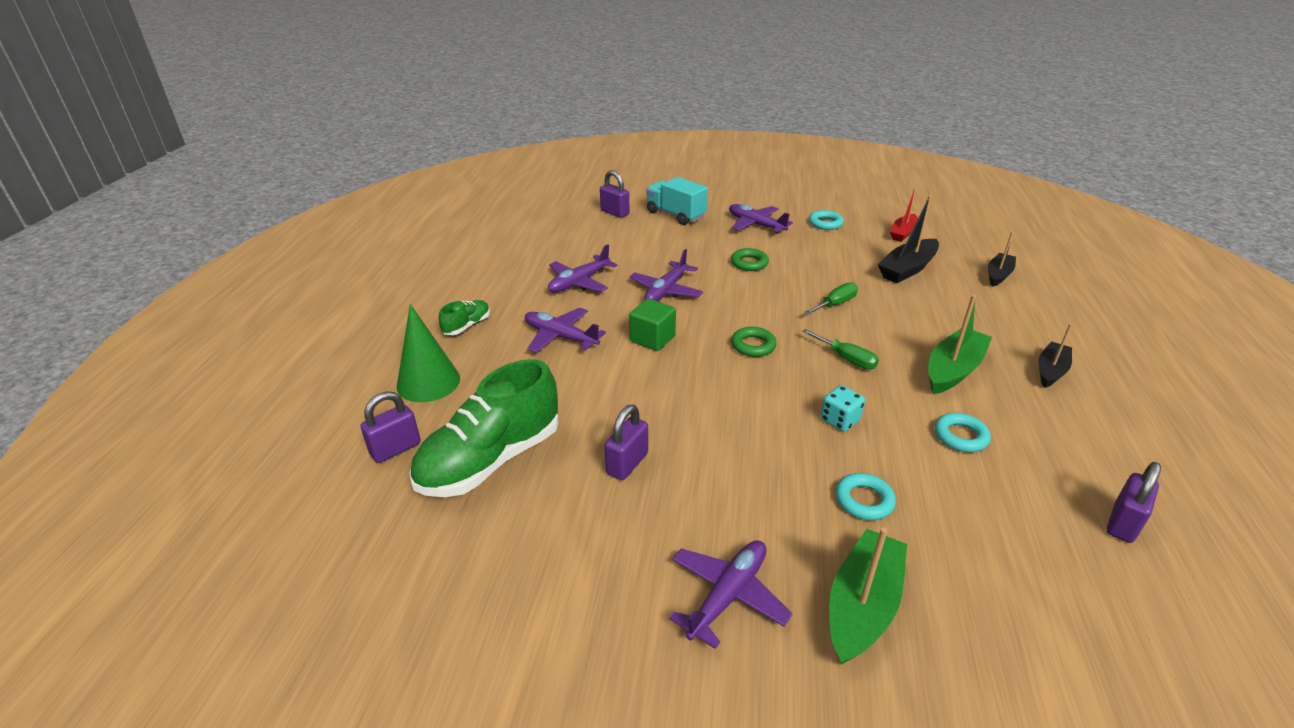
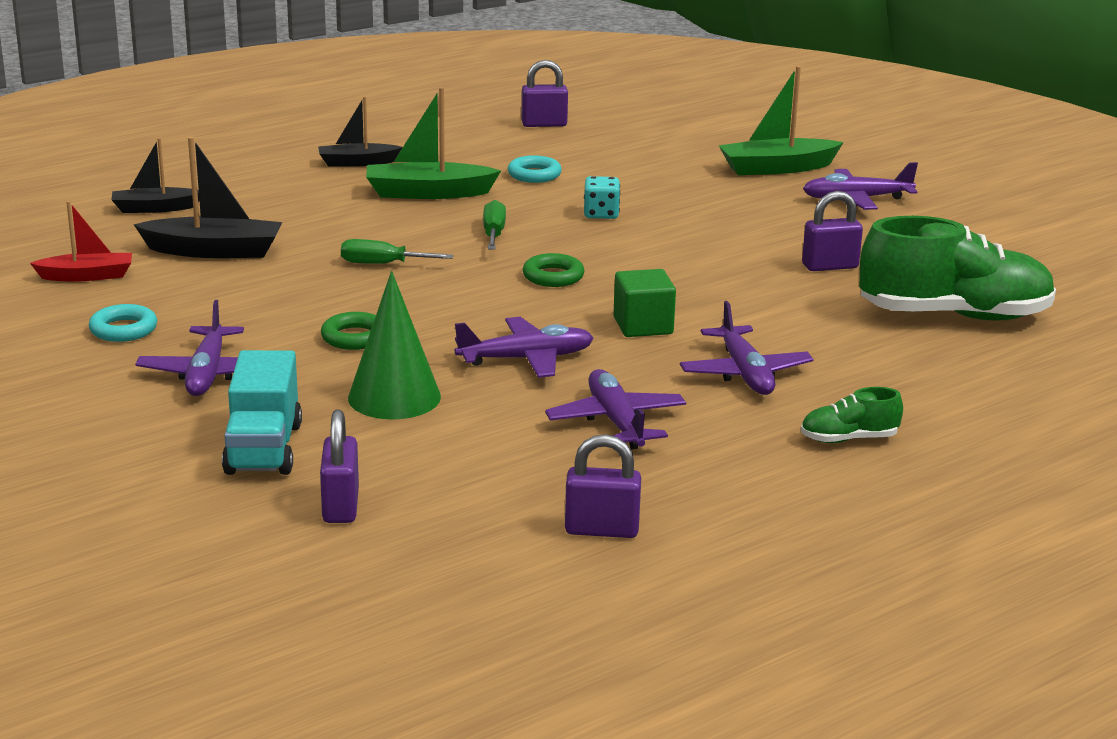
camera: 135 degrees left, 10 degrees down
purple padlock [361,391,421,463] -> purple padlock moved to [565,434,641,538]
green cone [397,304,460,402] -> green cone moved to [348,271,441,419]
purple plane [548,244,617,293] -> purple plane turned 105 degrees counterclockwise [545,369,686,449]
turquoise ring [836,473,896,520] -> none

